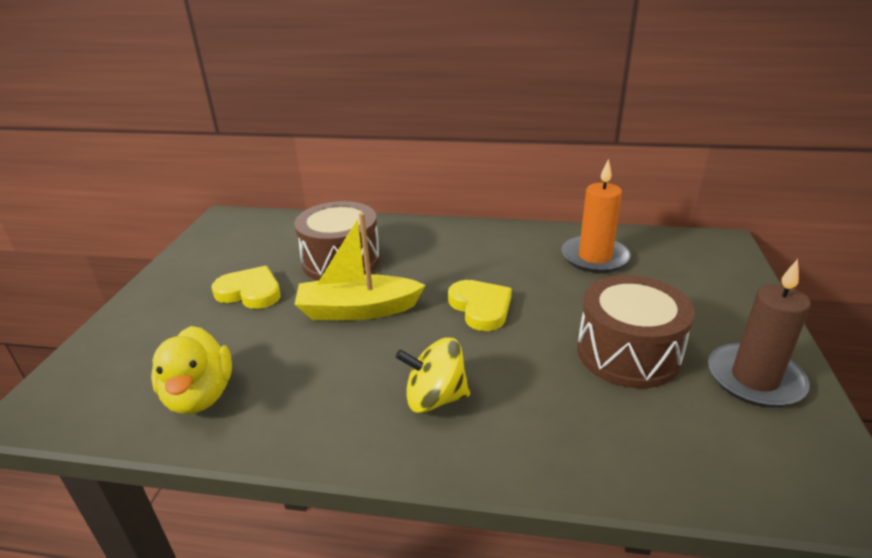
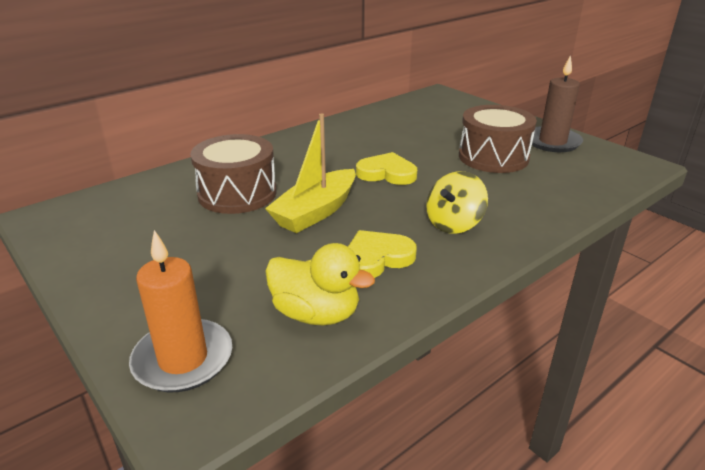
camera: 50 degrees left, 0 degrees up
yellow heart [211,266,281,309] -> yellow heart moved to [348,230,417,278]
orange candle [562,159,631,273] -> orange candle moved to [129,230,232,392]

